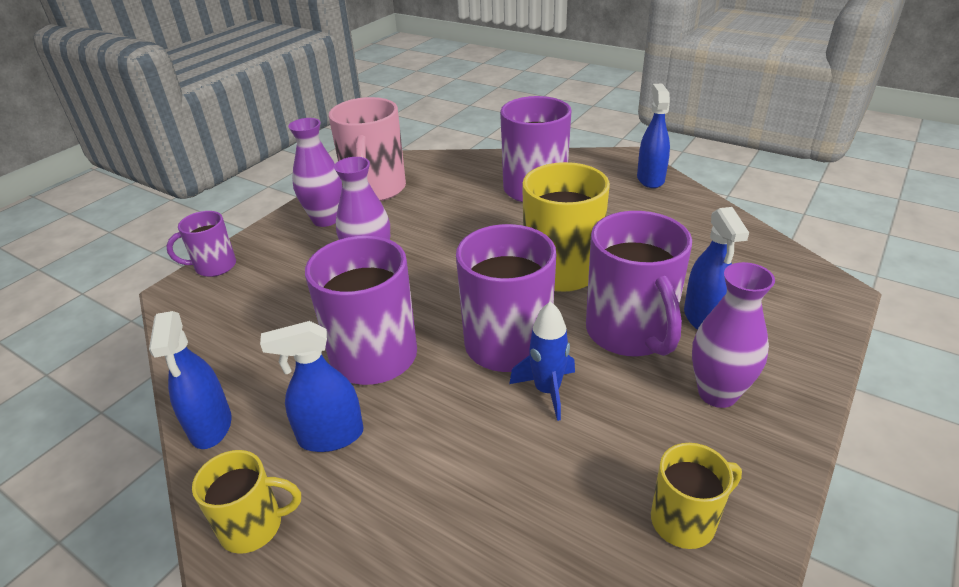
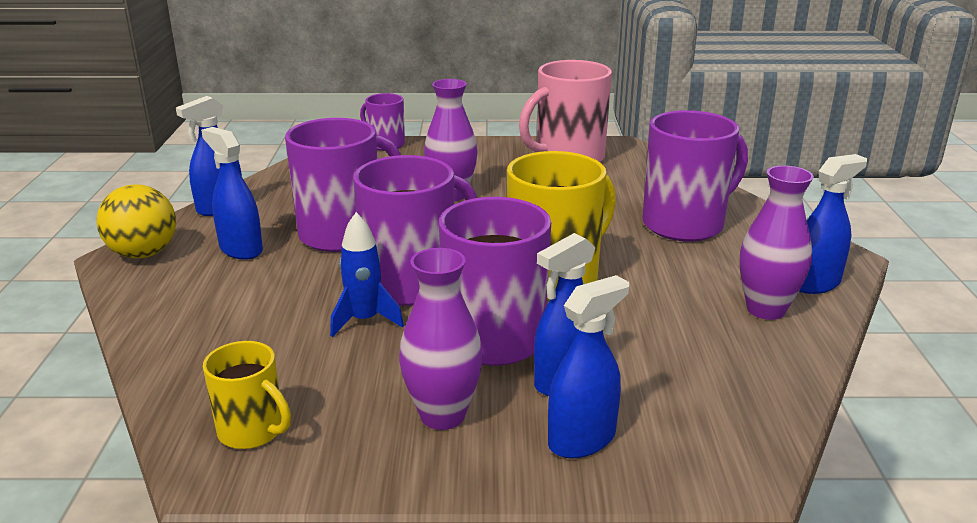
camera: 55 degrees right, 10 degrees down
yellow mug [192,450,301,554] -> yellow ball [97,184,176,258]
purple vase [288,118,342,227] -> purple vase moved to [740,166,814,320]
none -> blue spray bottle [548,275,629,458]

